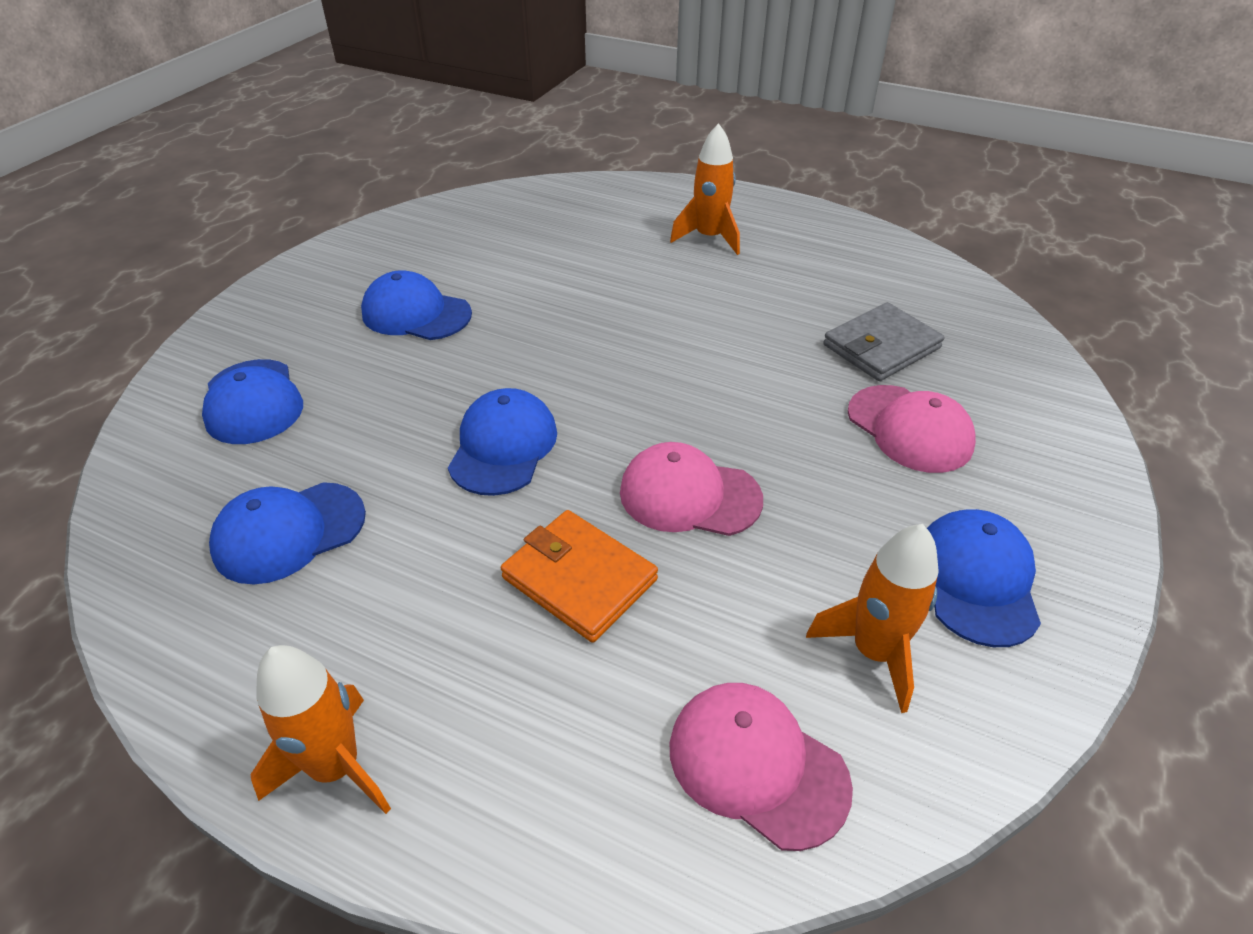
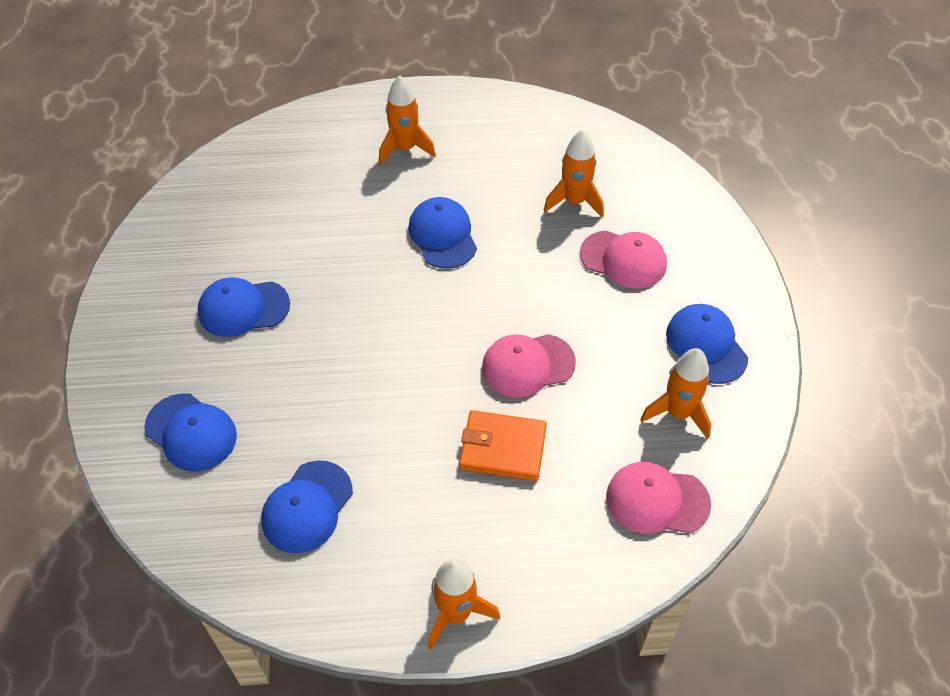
camera: 30 degrees left, 10 degrees up
blue cap [448,388,557,496] -> blue cap moved to [408,197,477,269]
grey wallet [823,302,944,381] -> orange rocket [543,129,604,217]

